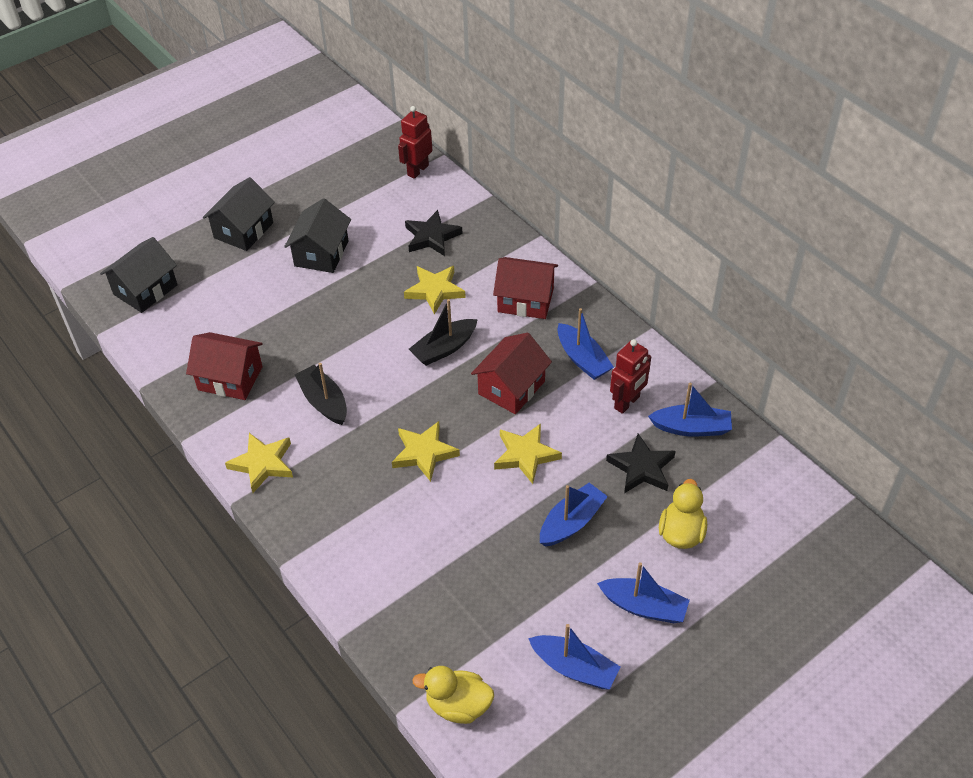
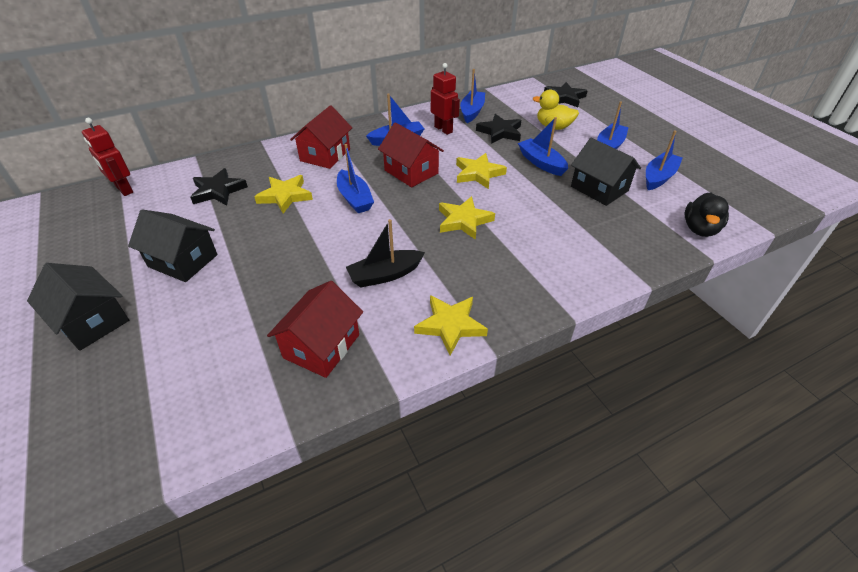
camera: 80 degrees left, 5 degrees down
black house [100,237,178,313] -> black house moved to [571,138,641,206]
black boat [409,299,478,366] -> blue boat [337,144,374,213]
yellow duck [412,666,494,724] -> black duck [684,192,729,237]
none -> black star [544,82,588,107]

